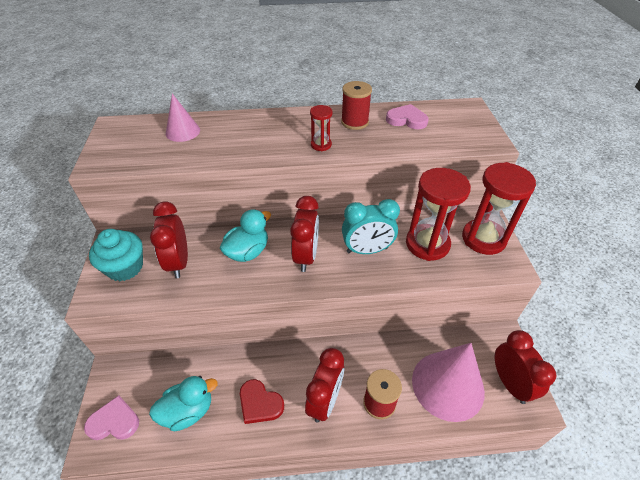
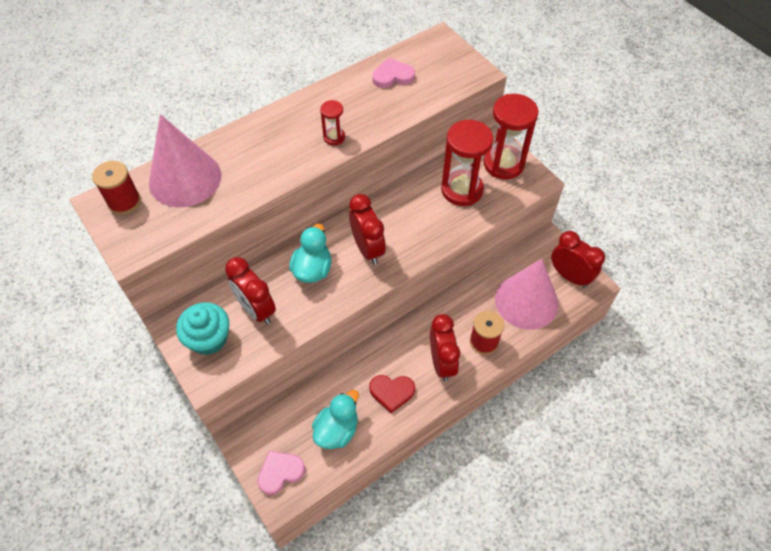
camera: 30 degrees left, 10 degrees up
pink cone [166,94,200,142] -> pink cone [149,114,221,207], size x1.89
red spool [341,81,372,130] -> red spool moved to [92,161,141,214]
turquoise clock [342,199,400,254] -> none

